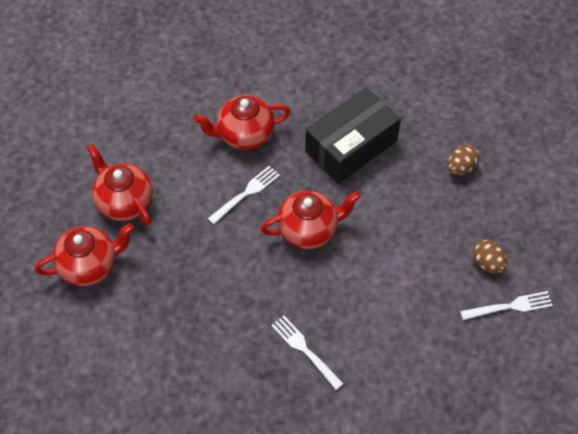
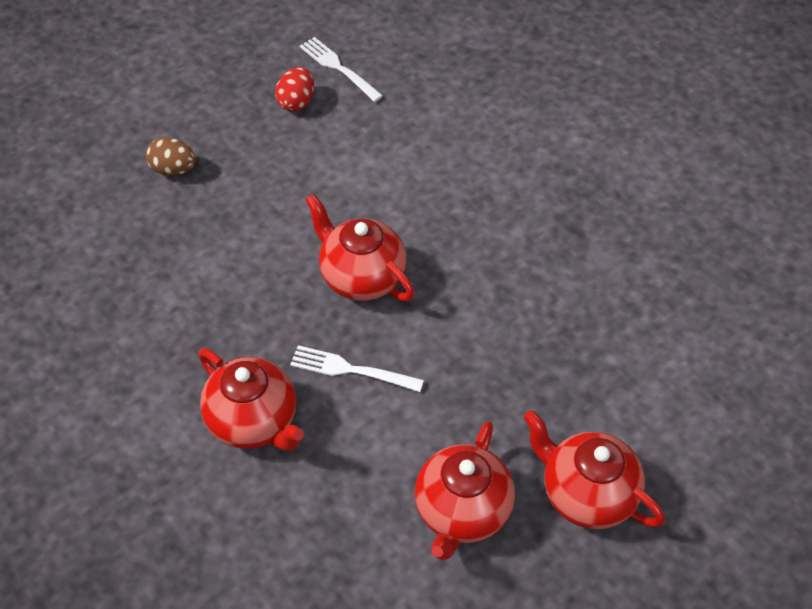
camera: 120 degrees left, 5 degrees down
white fork [271,316,344,390] -> none
black box [305,87,401,184] -> none
brown egg [472,240,507,273] -> red egg [275,67,314,111]

